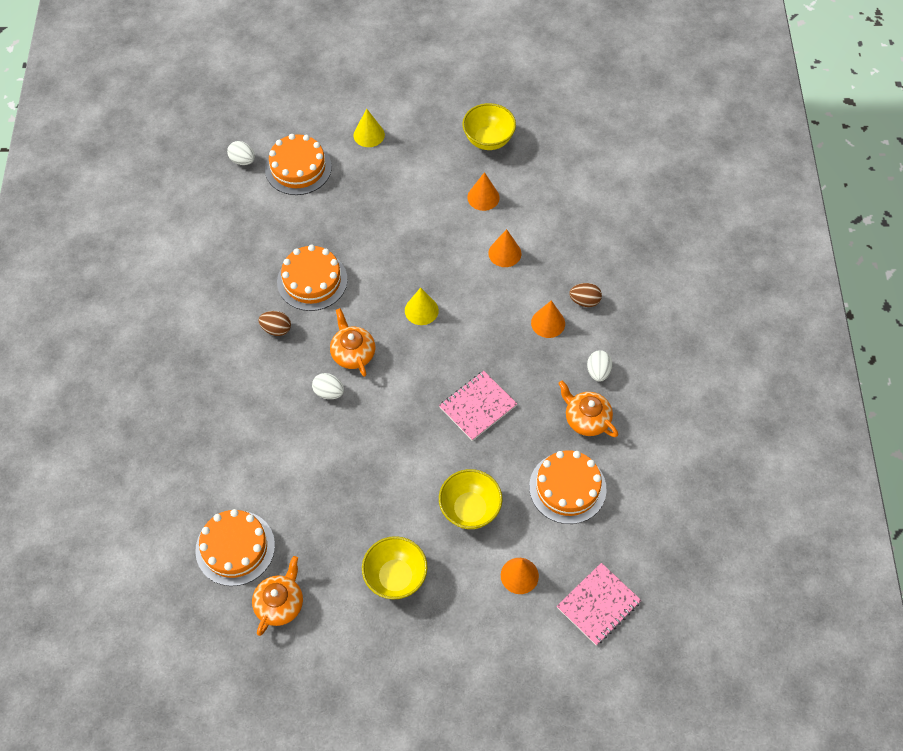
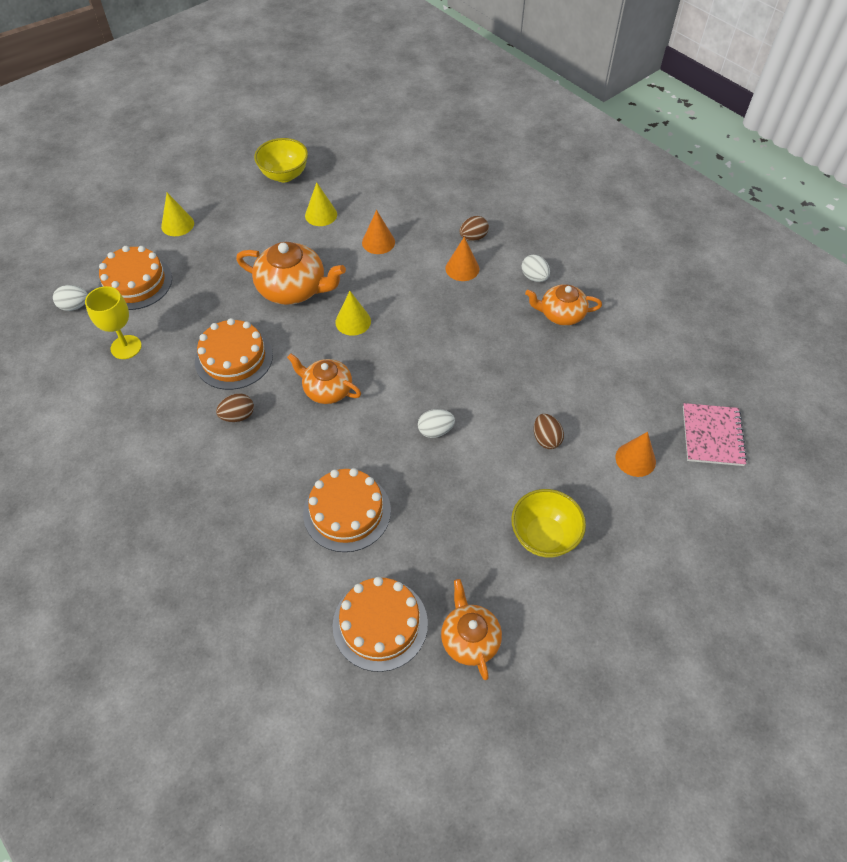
camera: 40 degrees left, 5 degrees down
white egg [312,373,344,399] -> white egg moved to [418,409,455,438]
pink notebook [439,371,517,441] -> none
yellow bowl [439,469,502,529] -> brown egg [534,414,564,449]
orange cone [467,172,500,211] -> yellow cone [305,182,337,226]
orange cake [529,450,607,524] -> orange cake moved to [303,468,391,552]
none -> yellow goblet [85,286,142,359]
none -> orange teapot [236,242,346,305]

